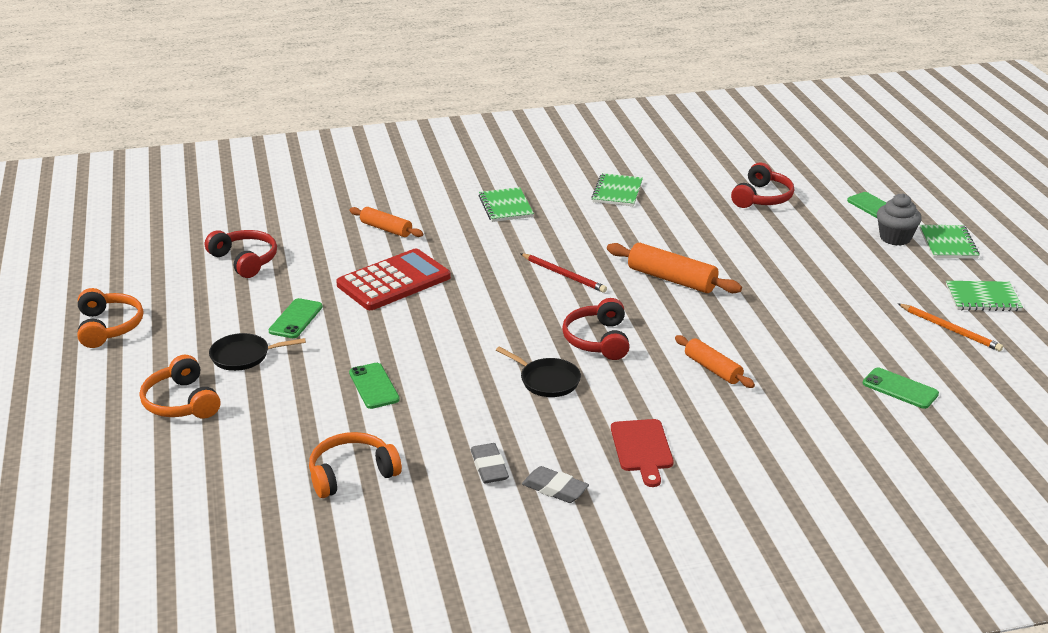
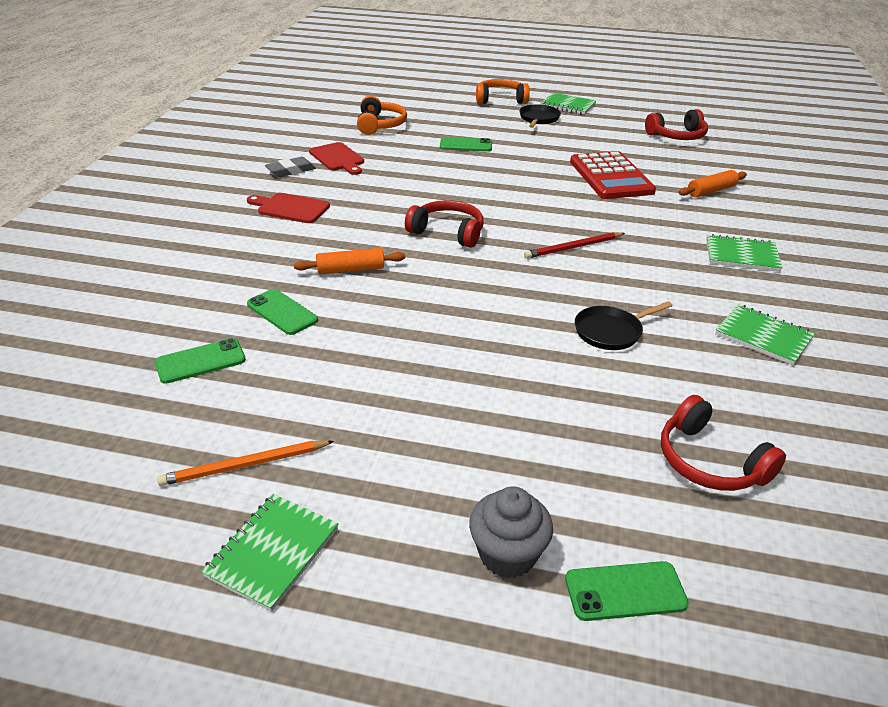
camera: 115 degrees right, 5 degrees up
orange headphones [77,288,143,348] -> none
green phone [268,298,323,338] -> green phone moved to [247,289,318,335]
grey eraser [471,443,509,483] -> red cutting board [309,142,364,175]
black pan [496,347,581,397] -> black pan moved to [575,301,672,350]
orange rolling pin [607,243,742,293] -> none
green notebook [919,225,980,259] -> green notebook moved to [541,93,596,115]

